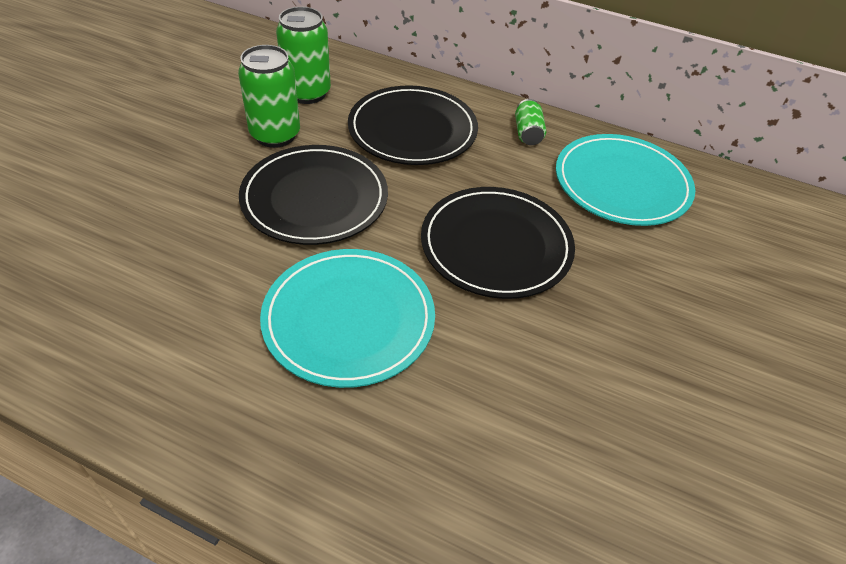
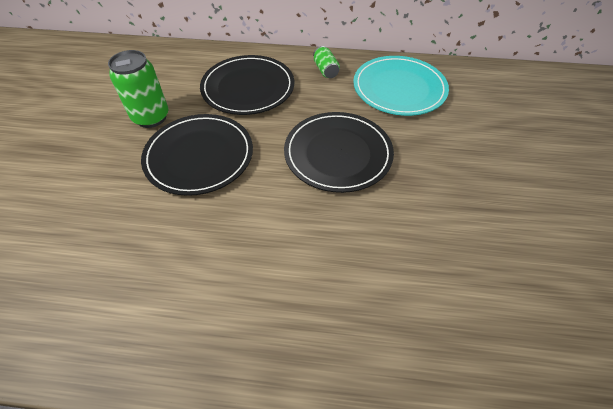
camera: 15 degrees left, 5 degrees up
turquoise plate [260,249,435,388] -> none
green can [276,7,331,104] -> none

